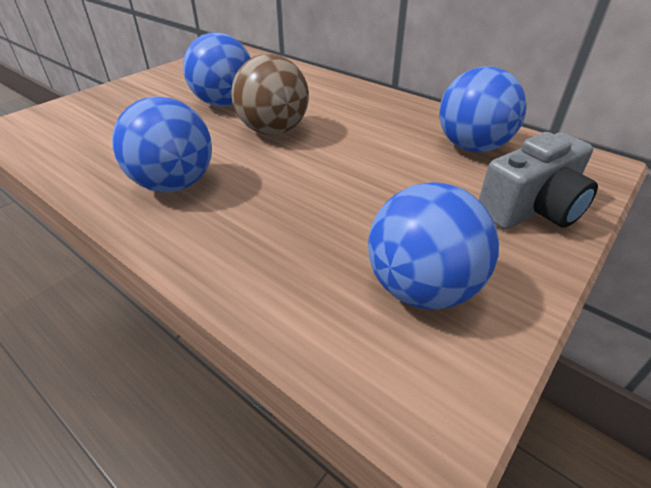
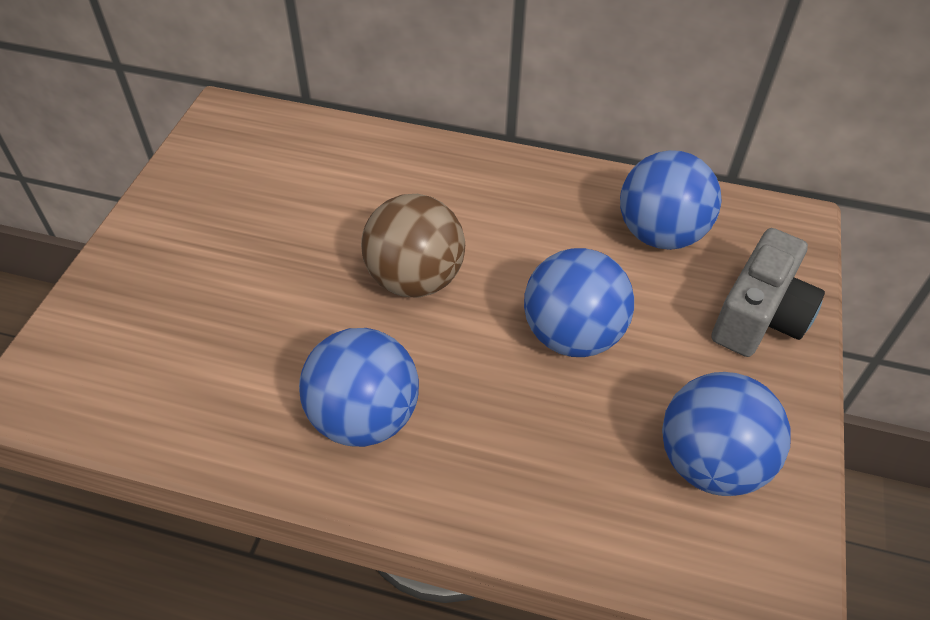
camera: 25 degrees left, 10 degrees up
blue ball [183,32,251,107] -> blue ball moved to [524,248,634,357]

